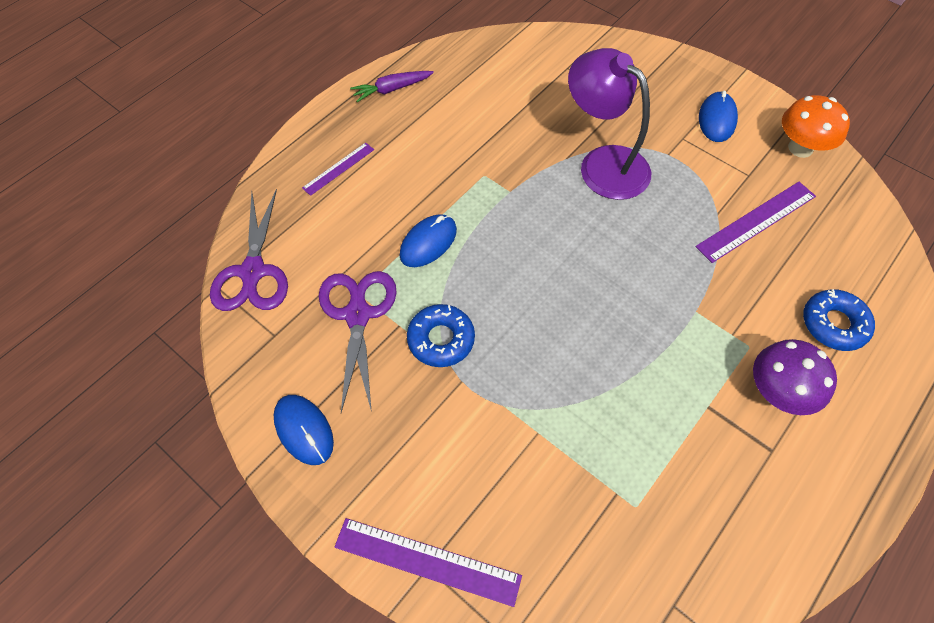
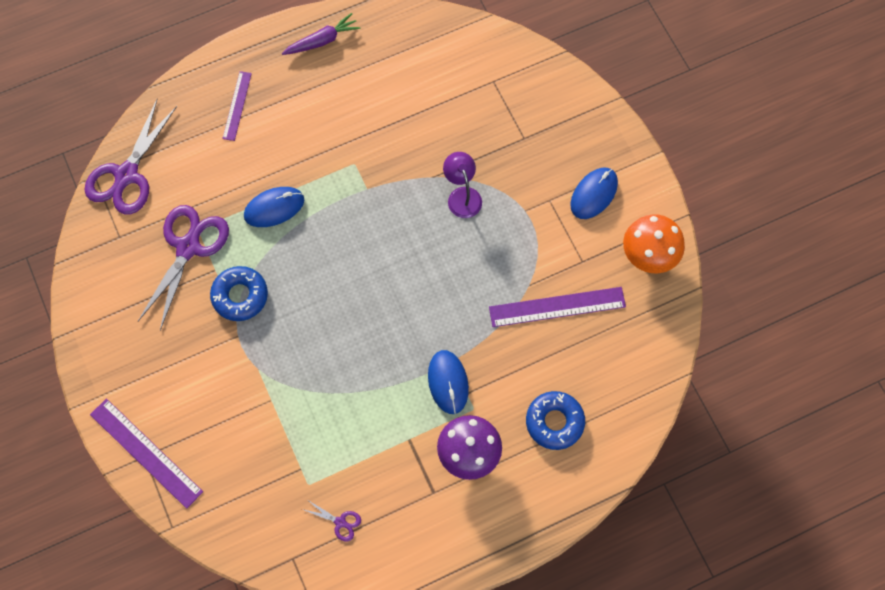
camera: 25 degrees right, 10 degrees up
blue mouse [274,395,334,465] -> blue mouse moved to [428,350,469,414]
purple ruler [302,143,374,196] -> purple ruler turned 60 degrees counterclockwise [222,71,252,141]
purple carrot [350,71,434,102] -> purple carrot turned 150 degrees clockwise [282,13,361,55]
purple lamp [568,48,651,200] -> purple lamp [443,152,482,218], size x0.52
none -> purple scissors [302,500,361,542]

